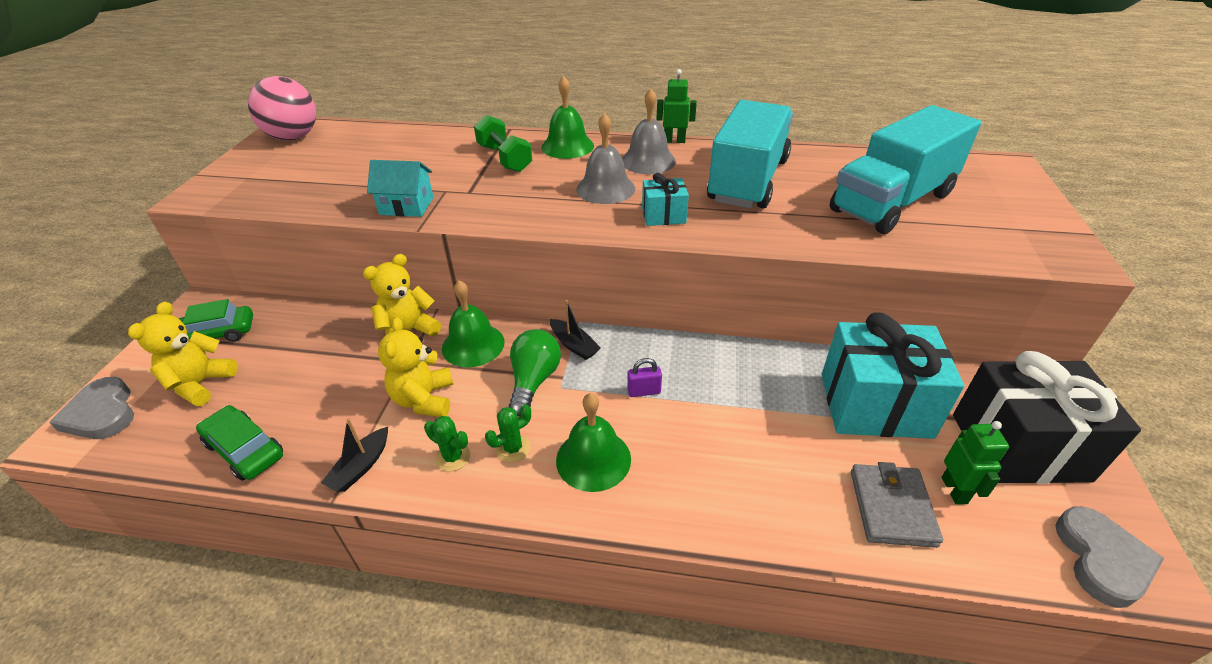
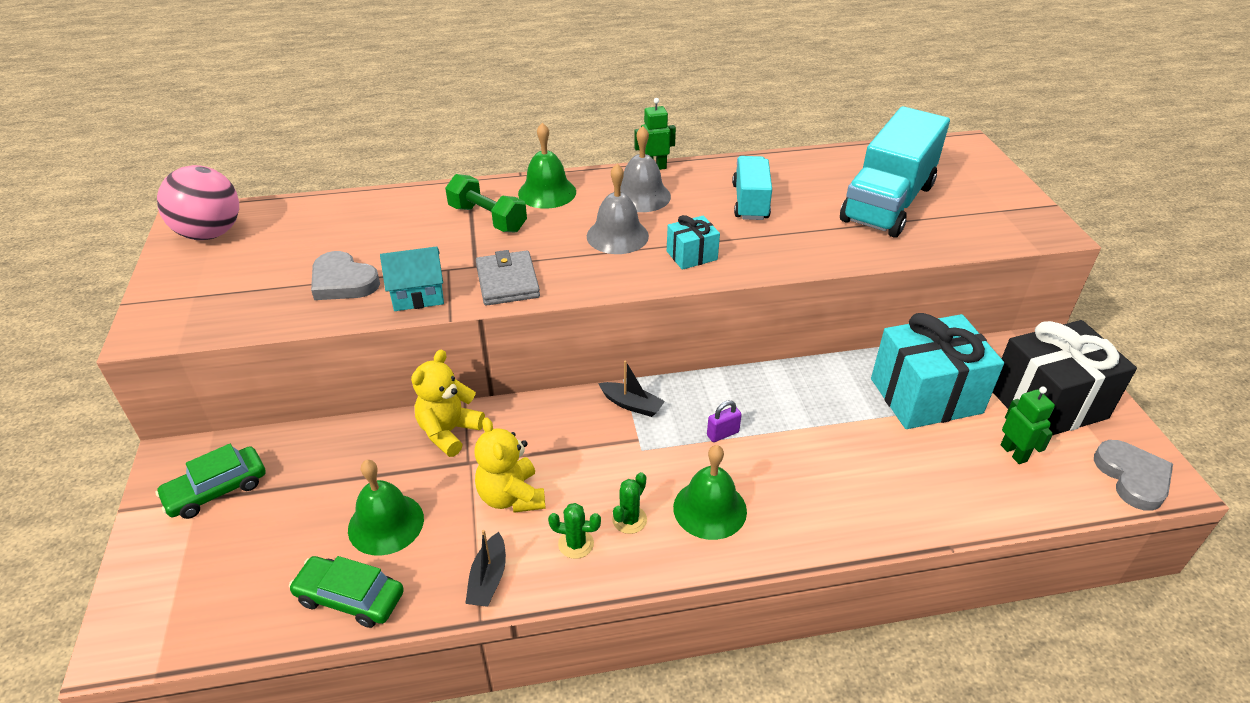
camera: 20 degrees left, 0 degrees up
grey heart [49,377,134,439] -> grey heart moved to [311,251,380,300]
yellow teddy bear [128,302,238,406] -> none
green bell [442,280,505,367] -> green bell moved to [348,460,424,556]
green light bulb [509,329,561,416] -> none
turquoise truck [707,100,793,209] -> turquoise truck [732,156,772,220], size x0.58
grey wallet [851,462,943,548] -> grey wallet moved to [476,250,540,306]

